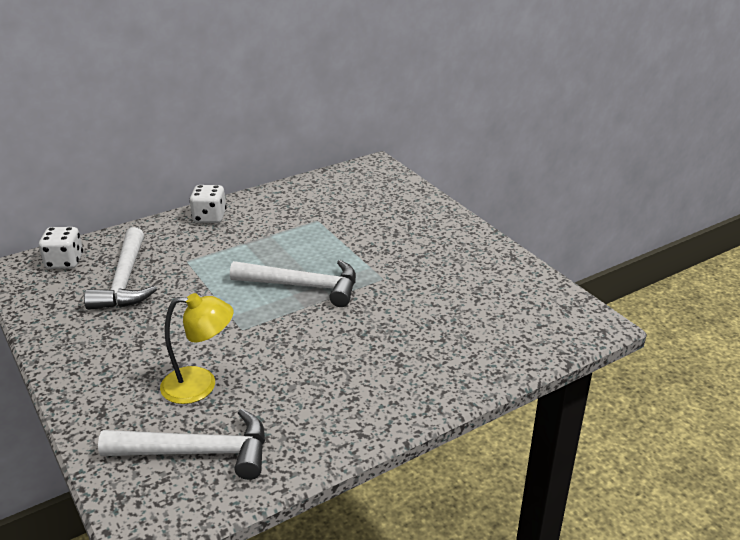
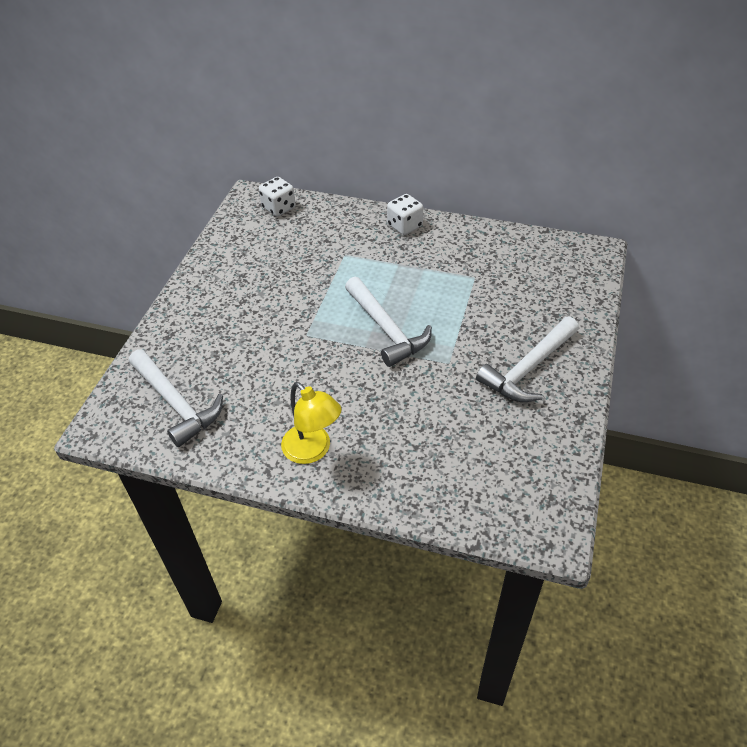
camera: 50 degrees right, 15 degrees up
white hammer [84,227,157,310] -> white hammer moved to [476,317,579,402]
yellow lamp [160,293,233,404] -> yellow lamp moved to [281,382,342,464]

